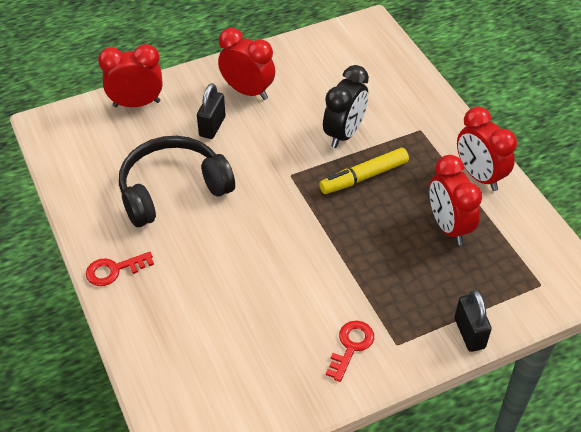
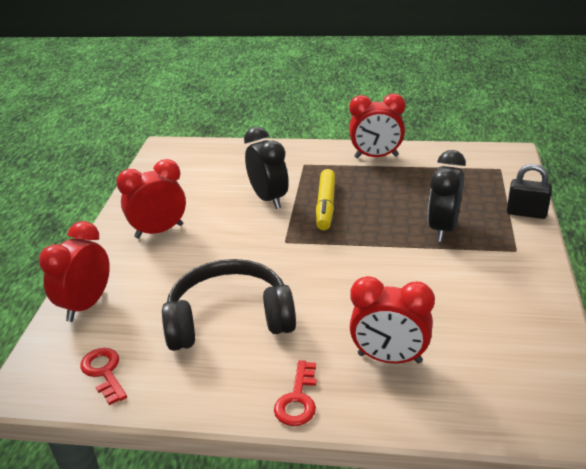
camera: 55 degrees left, 15 degrees down
black headphones [119,136,235,227] -> black headphones turned 75 degrees clockwise [162,259,296,351]
black padlock [197,83,225,139] -> none
red key [326,321,374,382] -> red key moved to [80,348,127,405]
red clock [429,155,482,245] -> red clock moved to [349,276,435,364]
none -> black clock [428,150,466,242]

